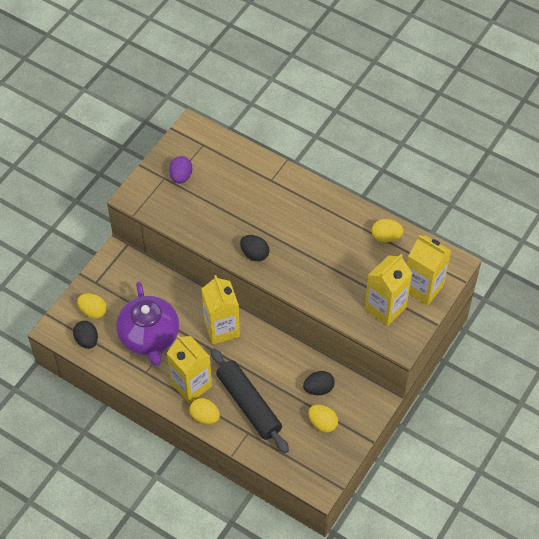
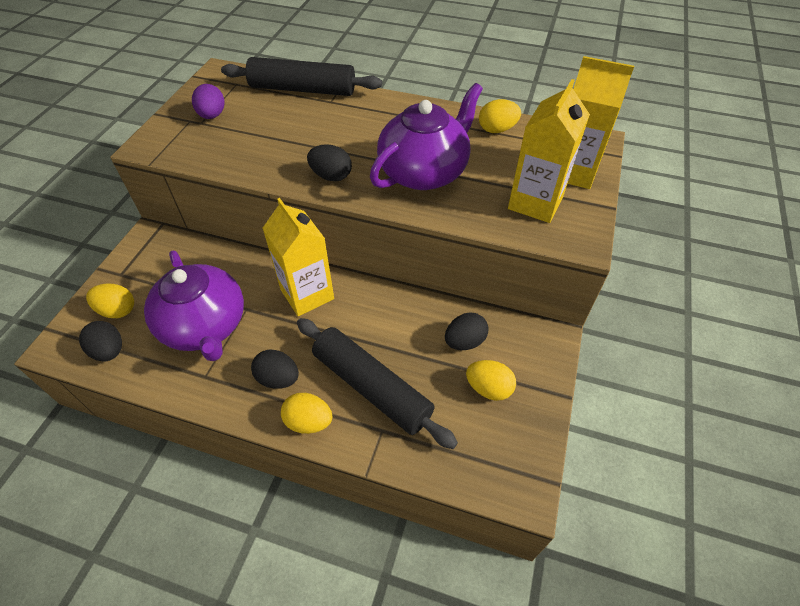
camera: 15 degrees left, 5 degrees down
yellow carton [167,335,212,403] -> black egg [251,349,299,389]
none -> black rolling pin [221,57,382,96]
none -> purple teapot [370,83,483,190]

